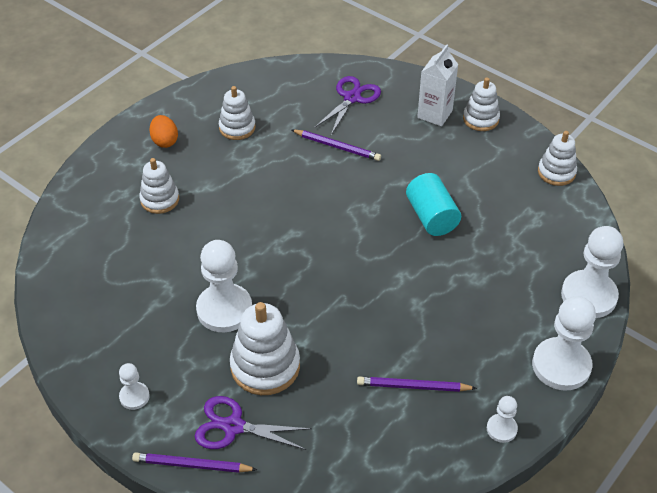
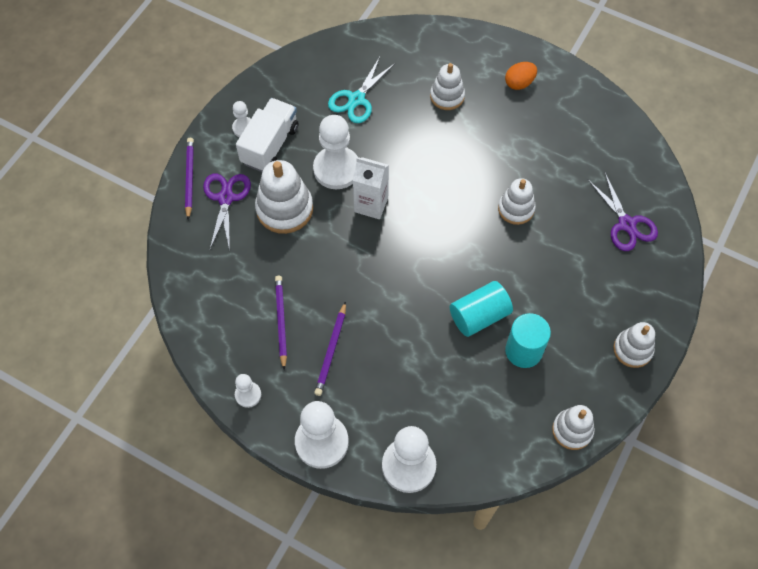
camera: 80 degrees right, 15 degrees up
white stacking toy [219,86,256,140] -> white stacking toy moved to [498,178,536,225]
purple pencil [292,130,381,161] -> purple pencil moved to [314,301,346,396]
purple scissors [314,76,381,135] -> purple scissors turned 45 degrees clockwise [588,173,658,251]
white carton [417,44,458,126] -> white carton moved to [352,157,389,219]
none -> white truck [236,98,298,172]
none -> turquoise scissors [328,57,394,123]
none -> turquoise cylinder [505,313,551,368]

